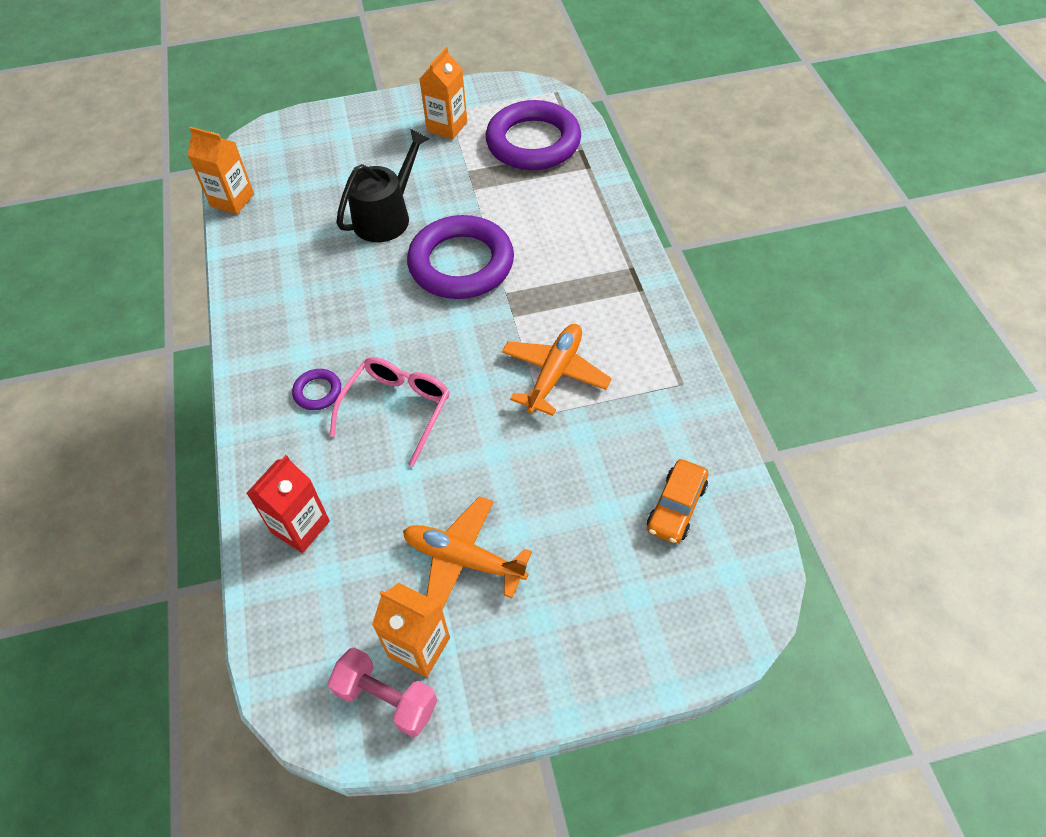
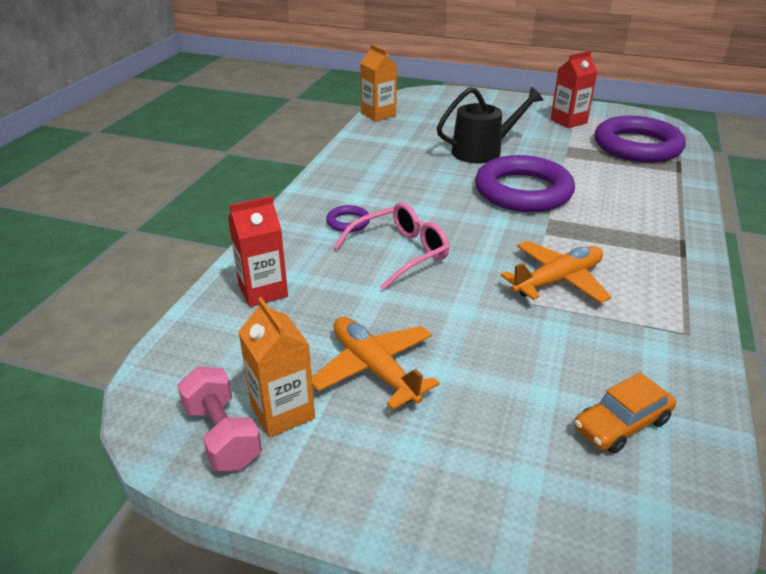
camera: 30 degrees right, 20 degrees down
orange carton [419,47,467,139] -> red carton [550,51,597,128]

